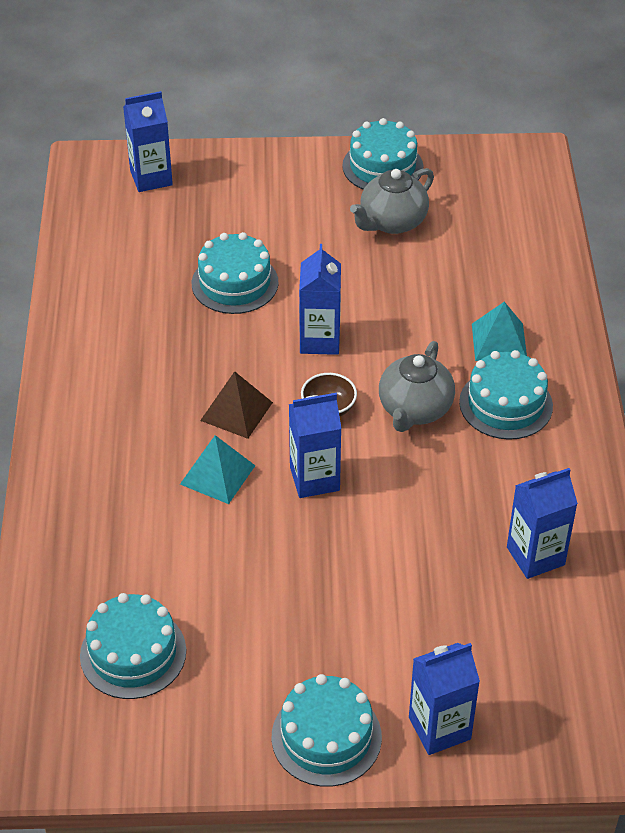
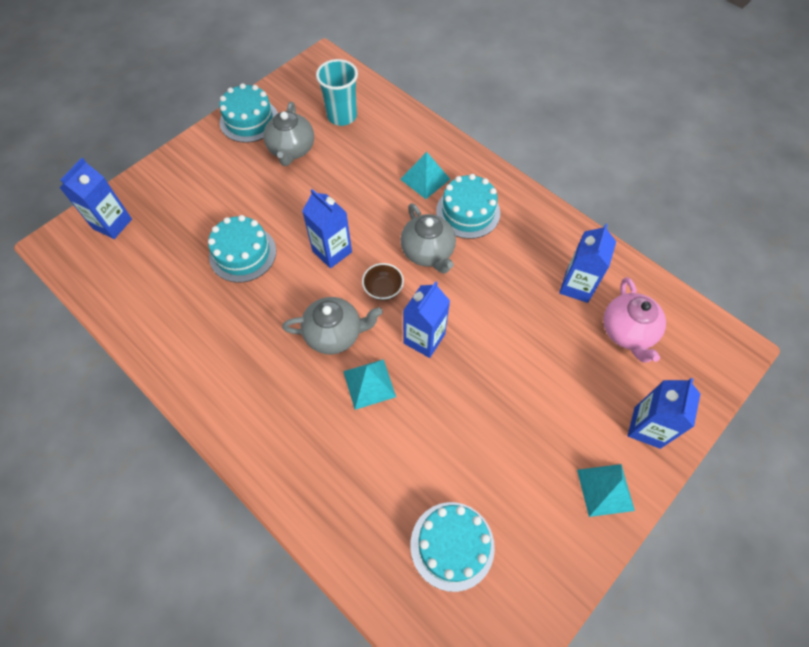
camera: 45 degrees left, 15 degrees up
brown pyramid [200,371,273,439] -> grey teapot [282,297,383,354]
turquoise cake [272,674,382,787] -> turquoise pyramid [577,464,635,517]
none -> turquoise cup [316,59,358,126]
none -> pink teapot [603,277,666,362]

